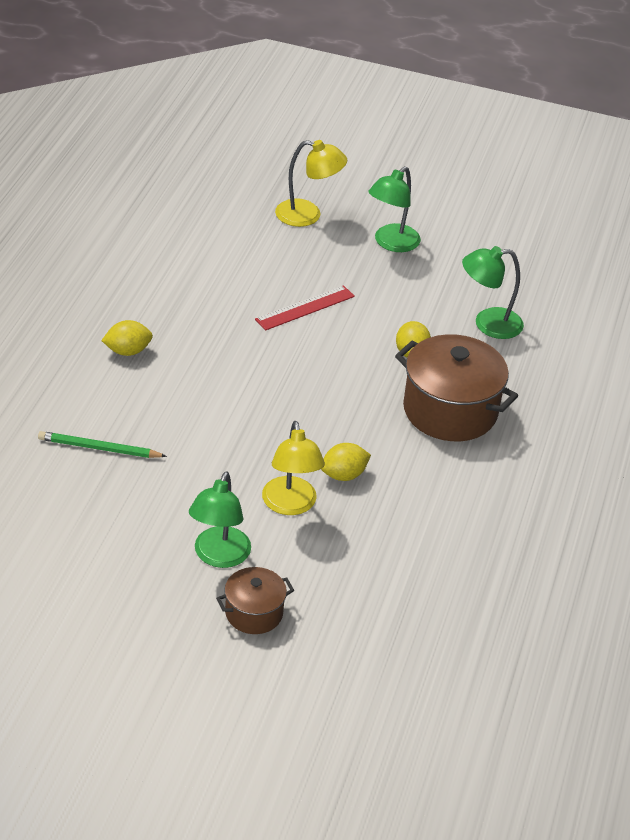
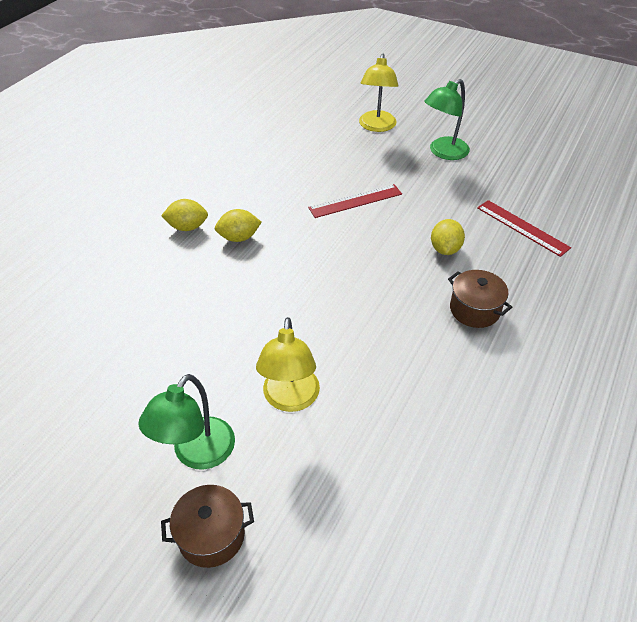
camera: 15 degrees right, 5 degrees up
green pencil [38,431,167,458] -> none
yellow lamp [275,140,347,227] -> yellow lamp turned 75 degrees clockwise [359,54,398,132]
yellow lemon [321,443,371,481] -> yellow lemon moved to [215,209,262,242]
brown pot [395,334,518,441] -> brown pot [448,270,512,328], size x0.53
green lamp [462,246,524,339] -> red ruler [477,200,571,257]

